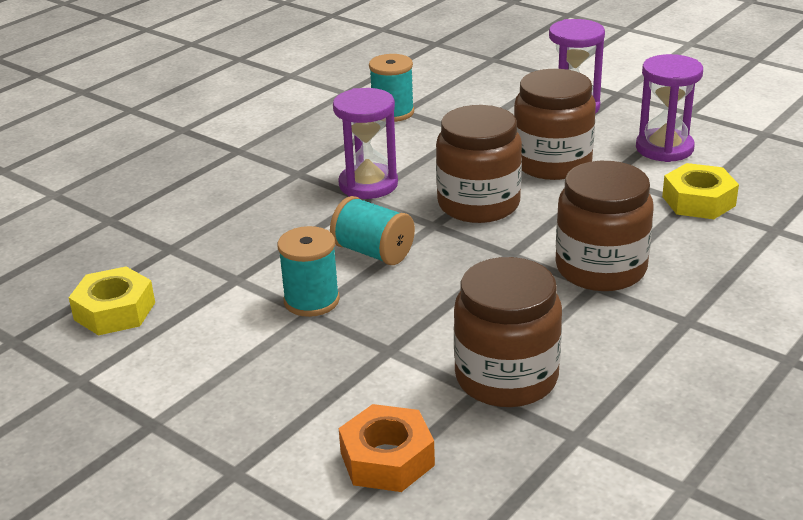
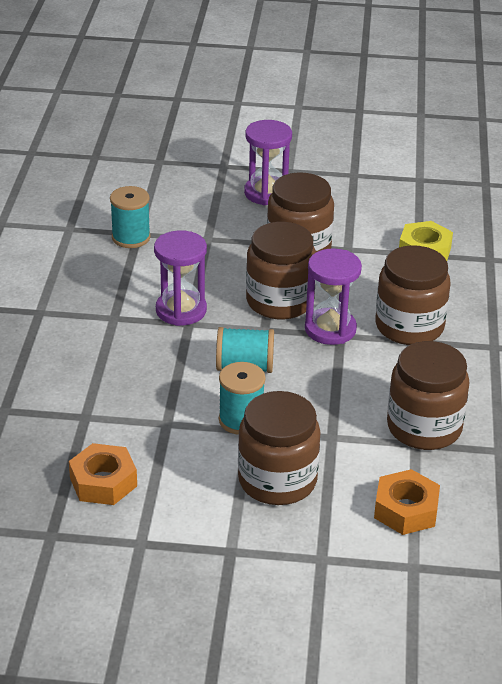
camera: 35 degrees left, 5 degrees up
yellow nut [69,266,155,335] -> orange nut [69,443,137,505]
purple hourglass [636,54,703,162] -> purple hourglass moved to [305,248,362,345]
none -> brown jar [238,391,321,505]

